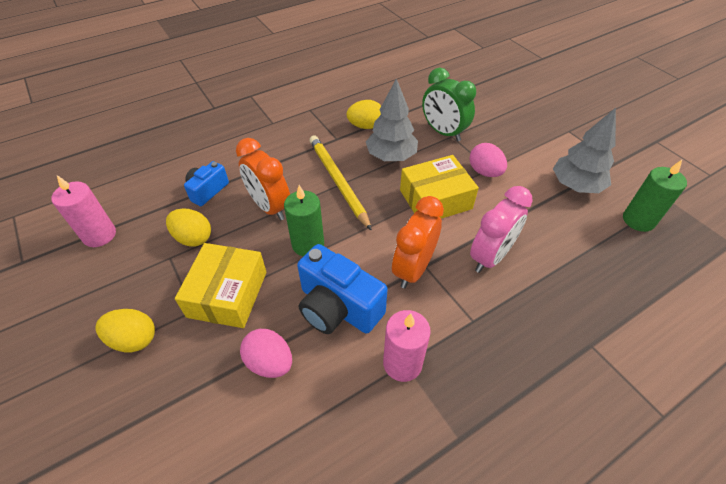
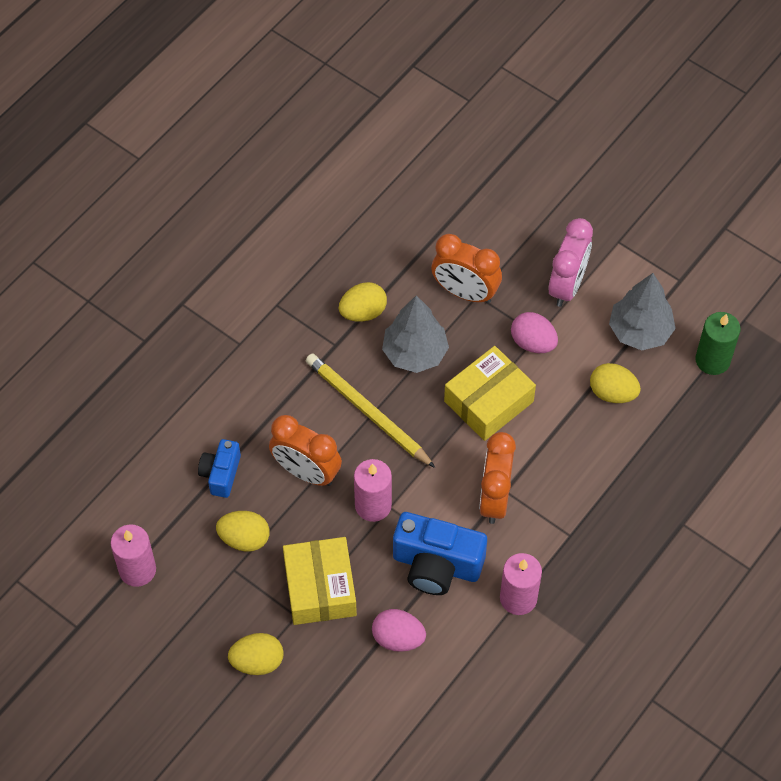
camera: 20 degrees left, 10 degrees up
green candle [284,185,324,256] -> pink candle [354,459,392,522]
green clock [422,68,476,141] -> orange clock [431,234,502,303]
pink clock [470,186,533,273] -> pink clock moved to [548,218,593,307]
none -> yellow egg [590,363,641,403]

